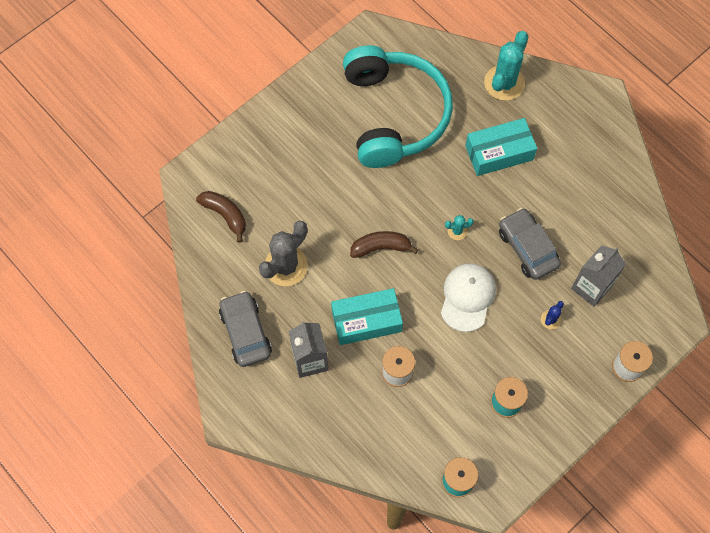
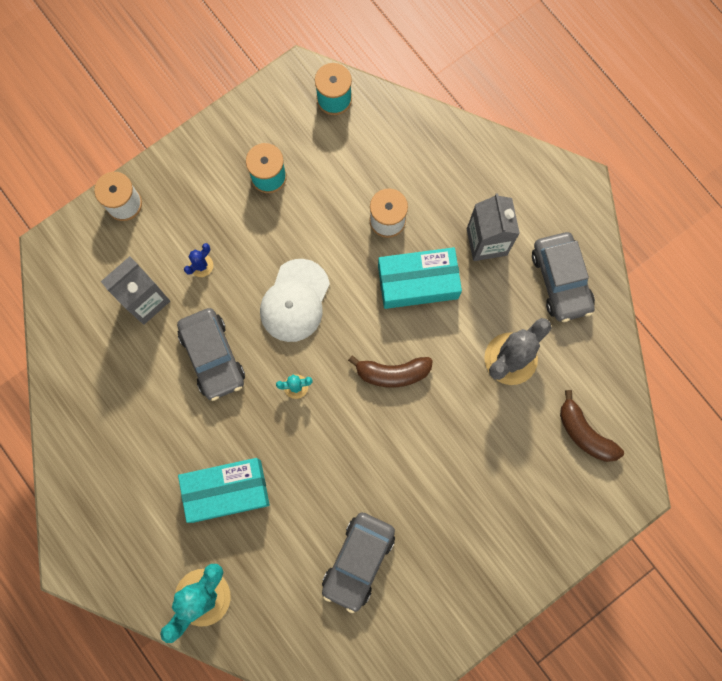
camera: 175 degrees left, 10 degrees up
turquoise headphones [343,45,453,168] -> grey car [322,512,395,613]

